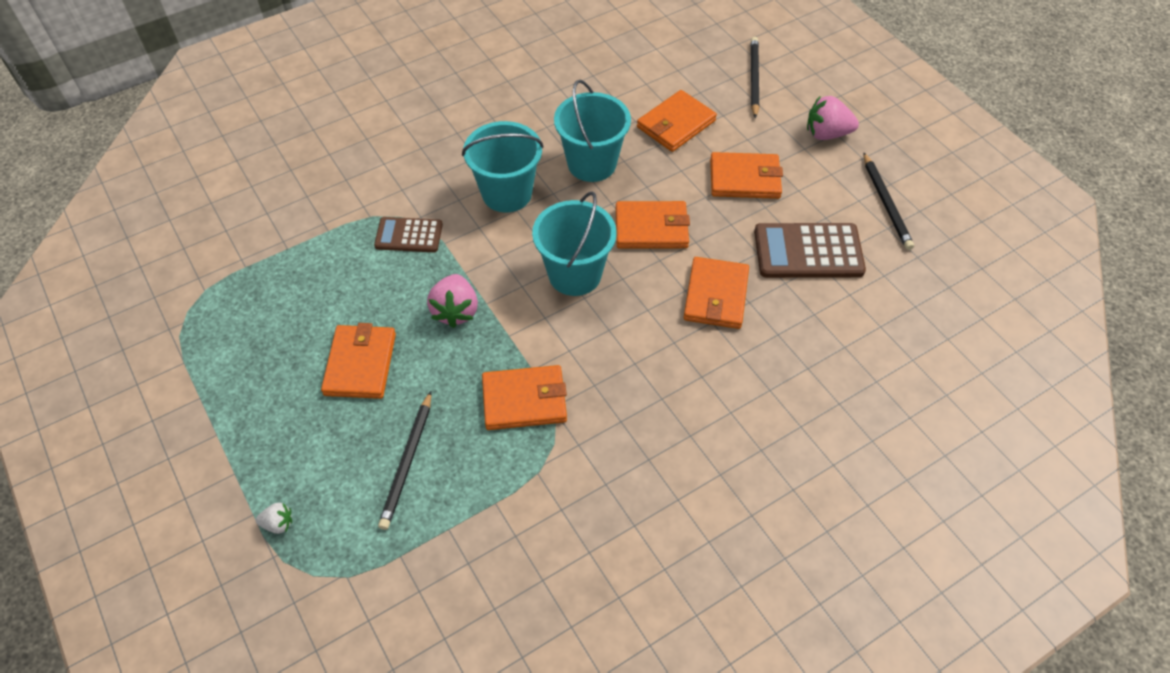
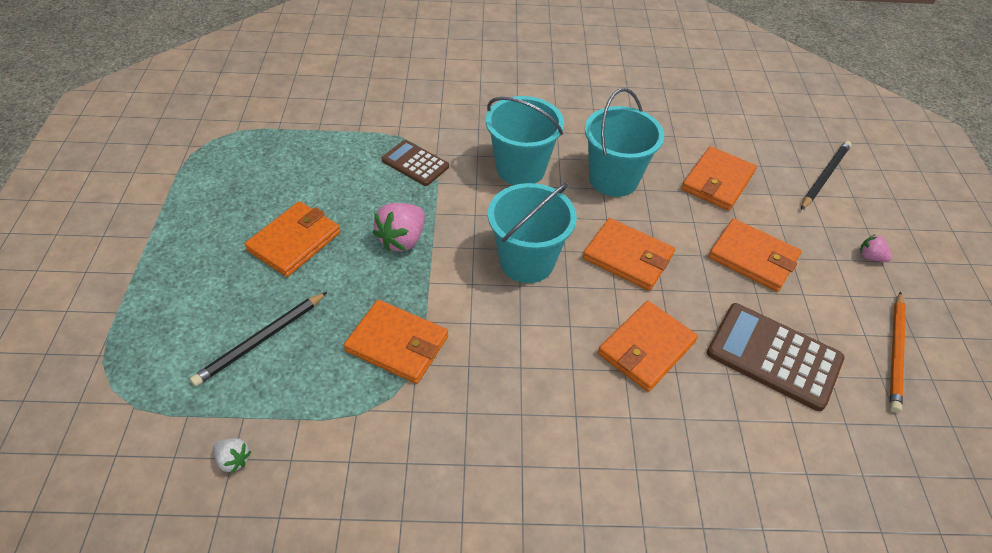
camera: 30 degrees right, 5 degrees down
white strawberry [255,503,292,534] -> white strawberry moved to [213,438,251,474]
orange wallet [637,90,717,152] -> orange wallet turned 45 degrees counterclockwise [681,146,757,211]
pink strawberry [807,96,859,140] -> pink strawberry [860,234,892,262], size x0.54
black pencil [863,152,914,250] -> orange pencil [890,291,906,413]

